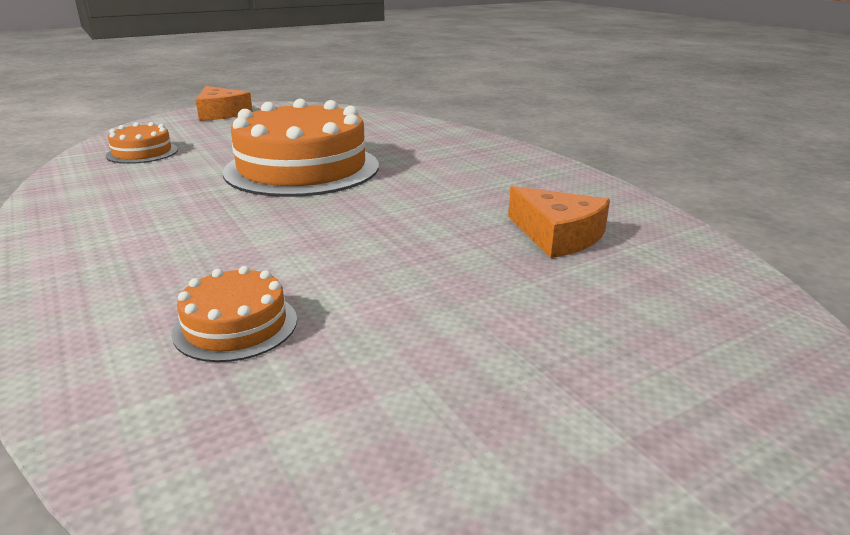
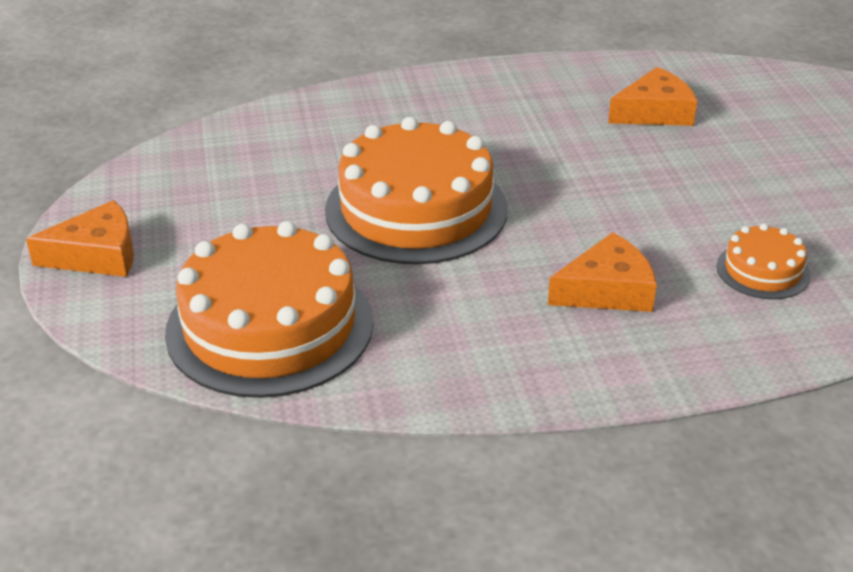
camera: 70 degrees left, 10 degrees up
orange cake [106,122,178,164] -> orange cake [165,221,373,398], size x2.13
none -> orange cheese [548,232,657,312]

